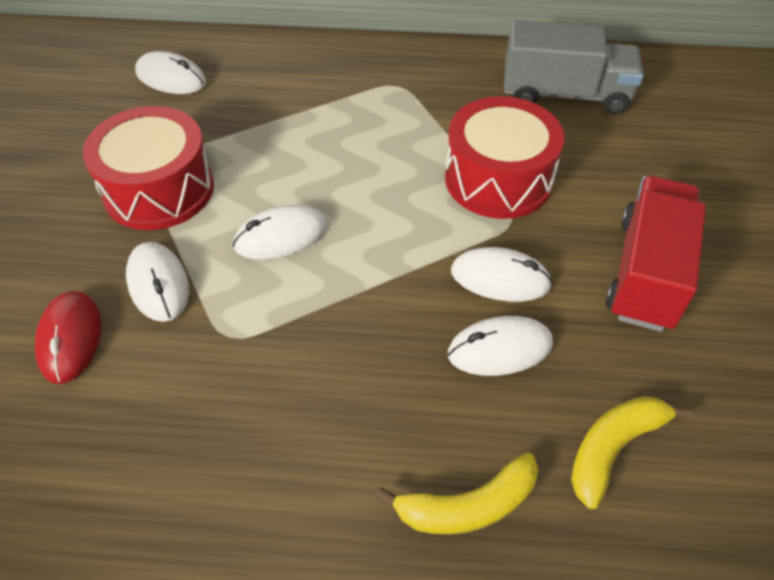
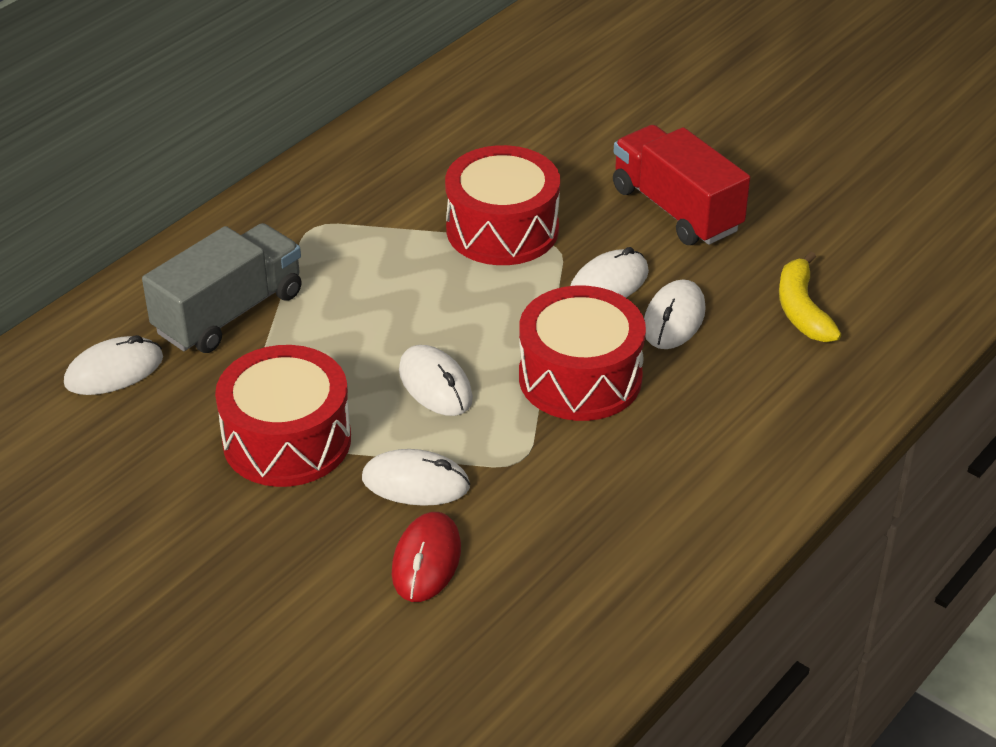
camera: 55 degrees left, 10 degrees down
red mouse [35,291,101,384] -> red mouse turned 75 degrees clockwise [392,512,461,602]
white mouse [233,205,327,259] -> white mouse turned 45 degrees counterclockwise [399,345,473,416]
yellow banana [375,453,539,534] -> none
grey truck [504,20,643,114] -> grey truck moved to [142,223,302,353]
none -> red drum [519,286,646,421]

